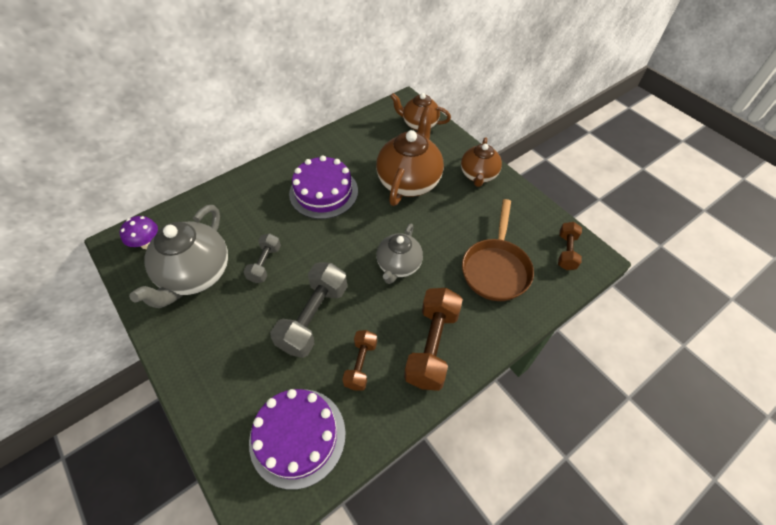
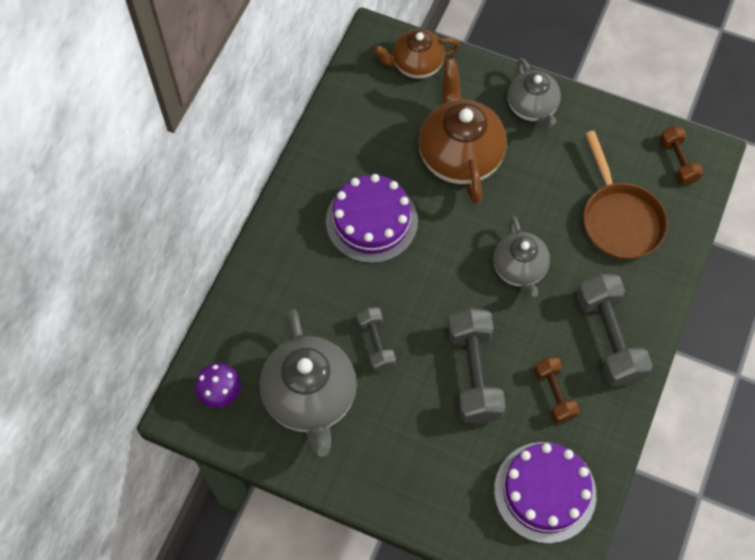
camera: 30 degrees left, 10 degrees up
brown dumbbell [404,288,463,391] -> grey dumbbell [576,274,653,386]
brown teapot [461,137,502,187] -> grey teapot [508,58,561,129]

